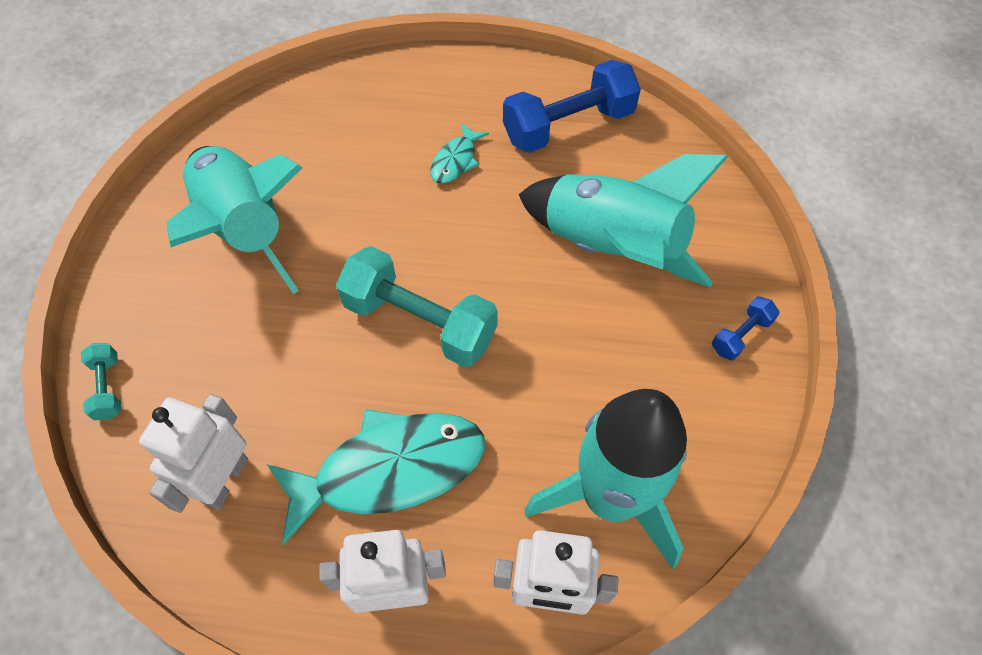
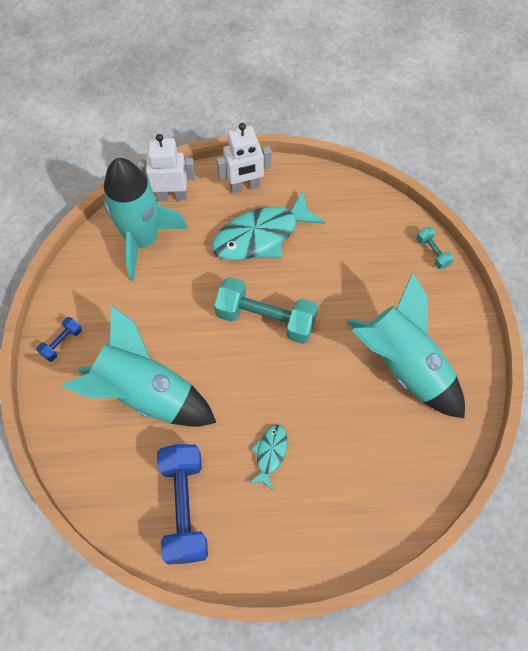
camera: 170 degrees right, 5 degrees up
white robot [139,394,248,513] -> none
blue dumbbell [503,60,641,153] -> blue dumbbell turned 60 degrees counterclockwise [157,444,208,565]

